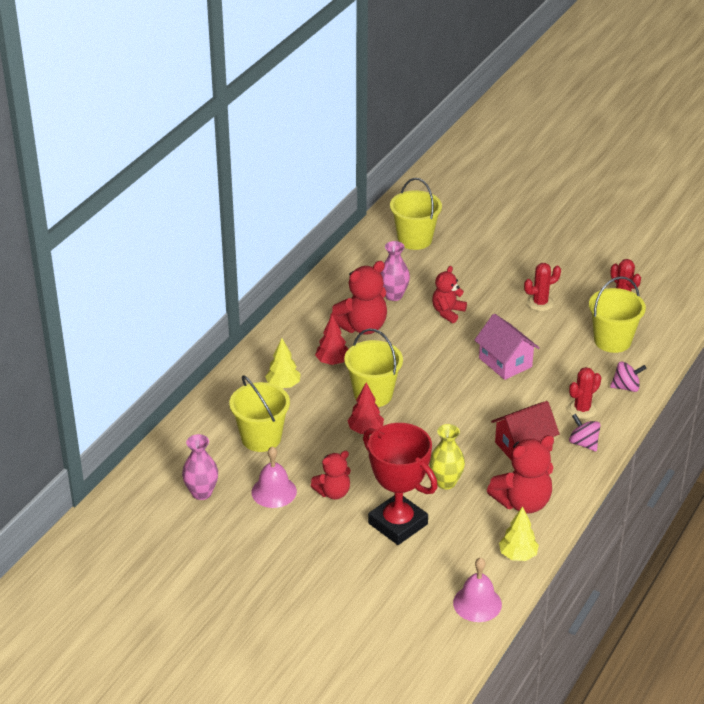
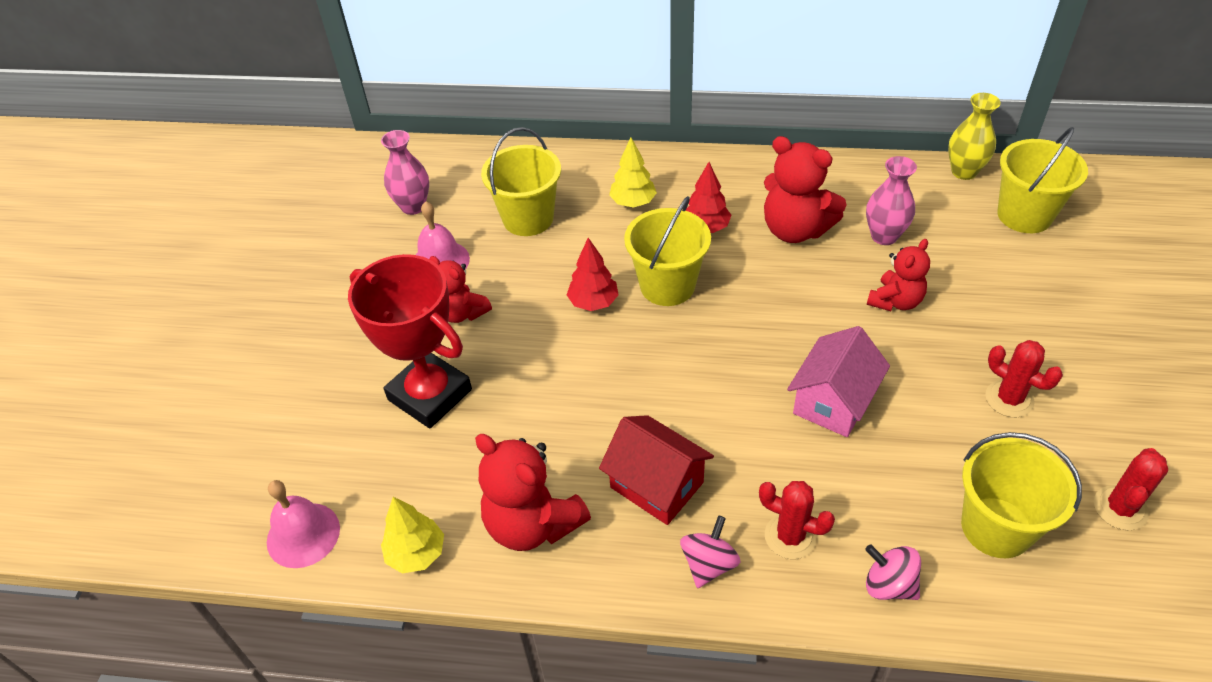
camera: 70 degrees right, 10 degrees up
red trophy [363,423,438,545] -> red trophy turned 75 degrees counterclockwise [348,254,472,428]
yellow vase [429,424,465,489] -> yellow vase moved to [948,93,1001,180]
red teddy bear [432,266,467,323] -> red teddy bear turned 120 degrees clockwise [867,239,930,311]
pink spinning top [610,361,647,392] -> pink spinning top turned 150 degrees clockwise [865,544,921,600]

